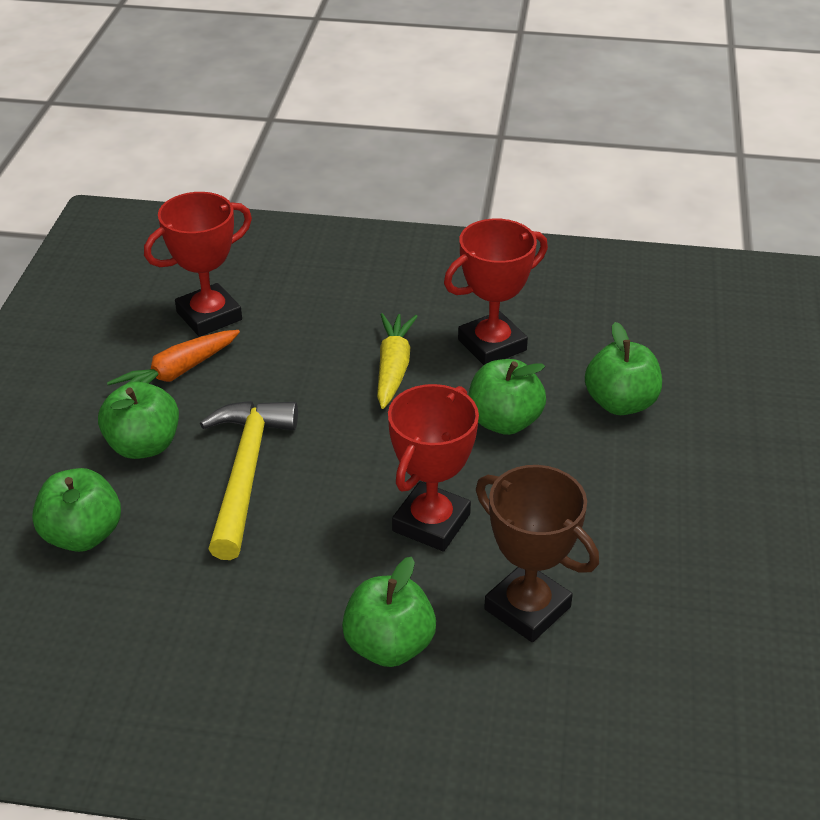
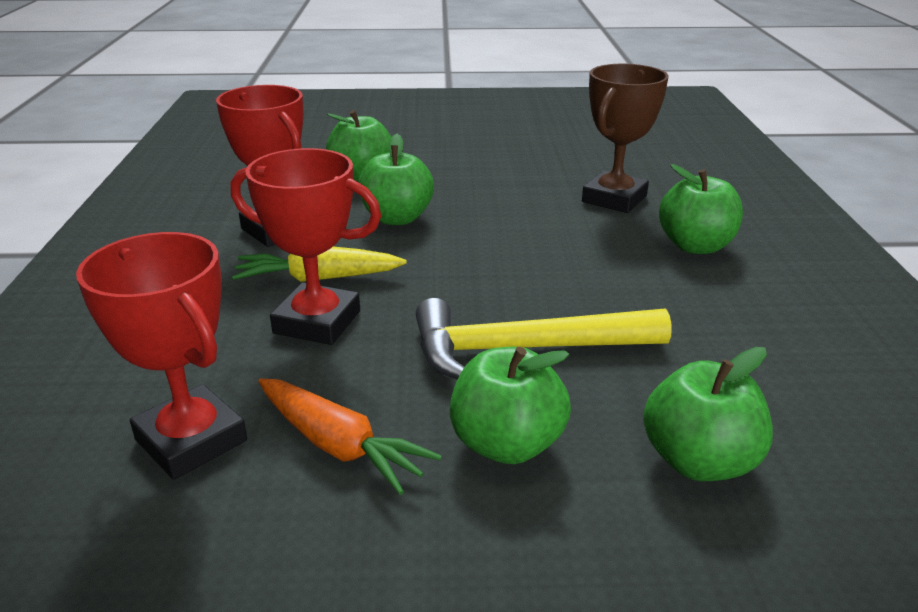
camera: 100 degrees left, 10 degrees down
red trophy [388,384,479,552] -> red trophy moved to [231,148,381,345]

